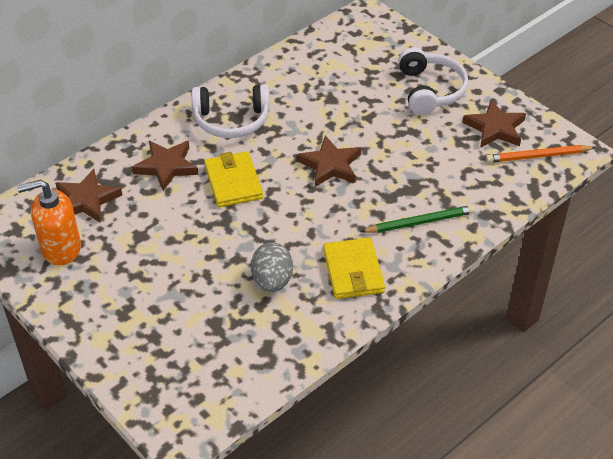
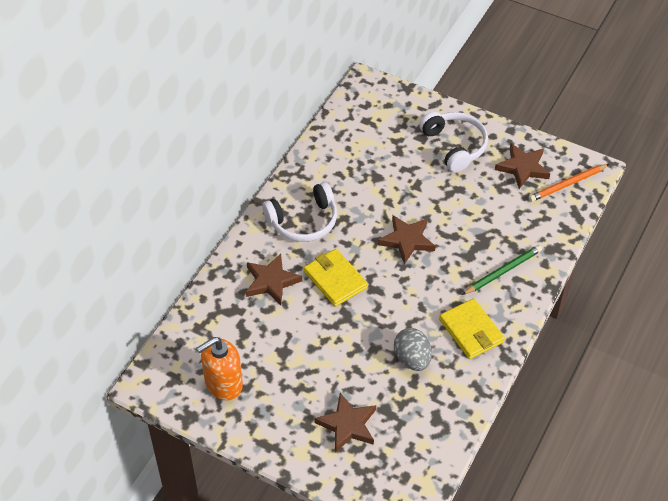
camera: 20 degrees left, 5 degrees up
brown star [55,169,122,222] -> brown star moved to [314,393,376,452]

